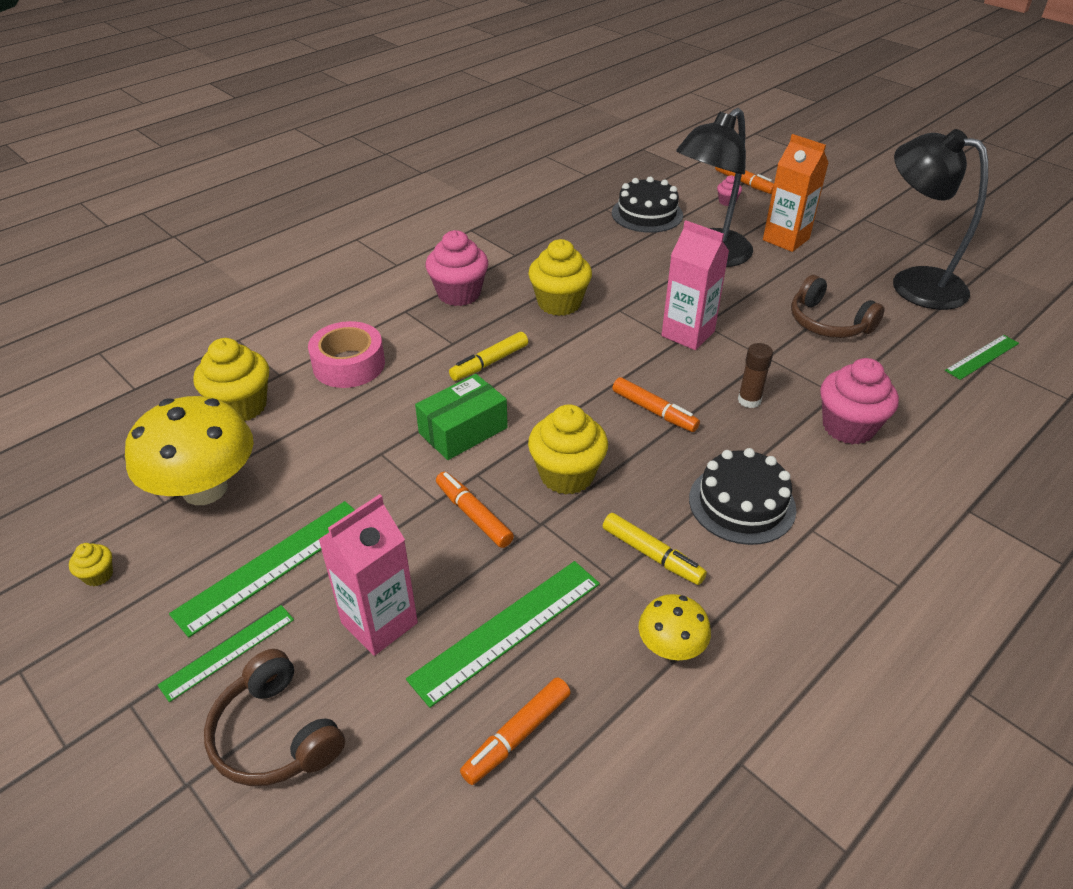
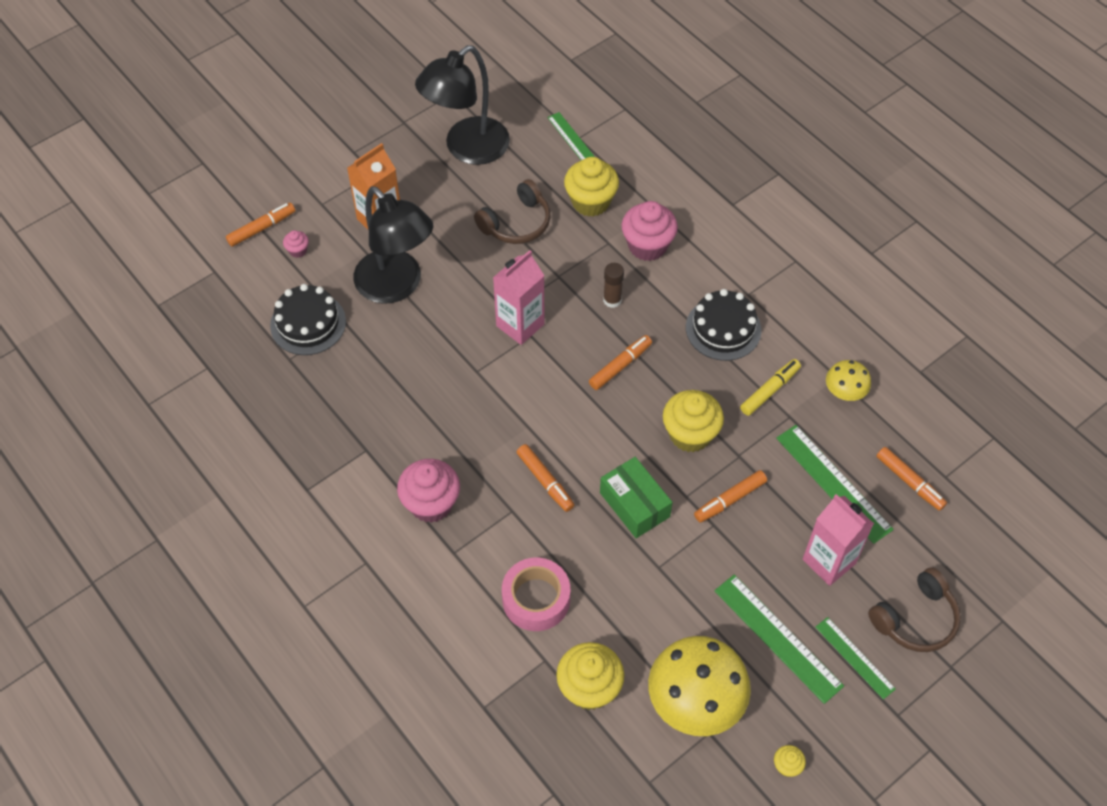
camera: 85 degrees left, 15 degrees up
yellow marker [449,332,528,381] -> orange marker [517,444,574,512]
yellow cupcake [528,239,592,316] -> yellow cupcake moved to [564,157,619,217]

